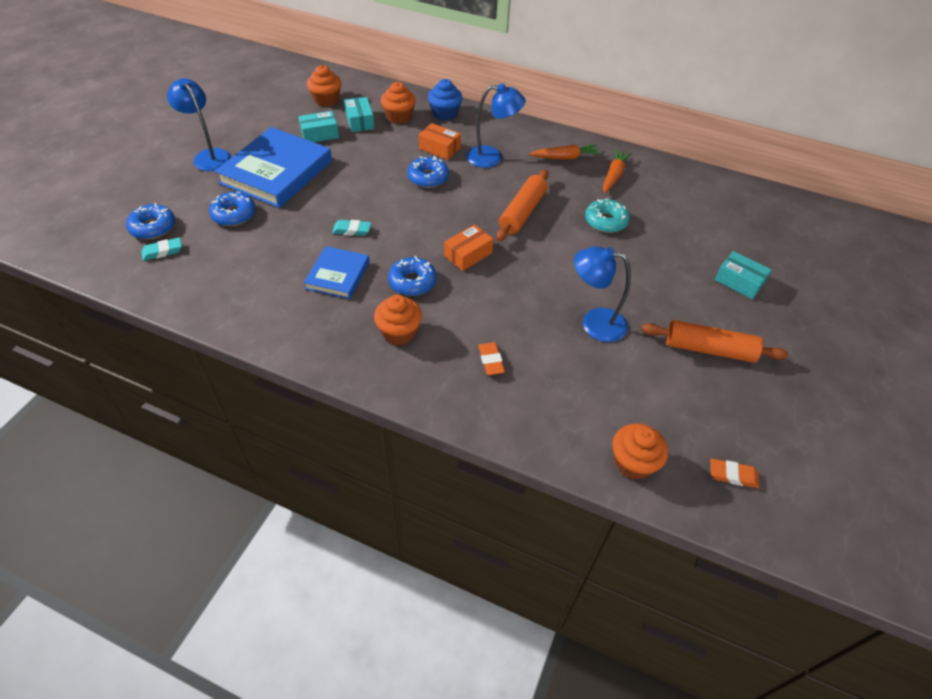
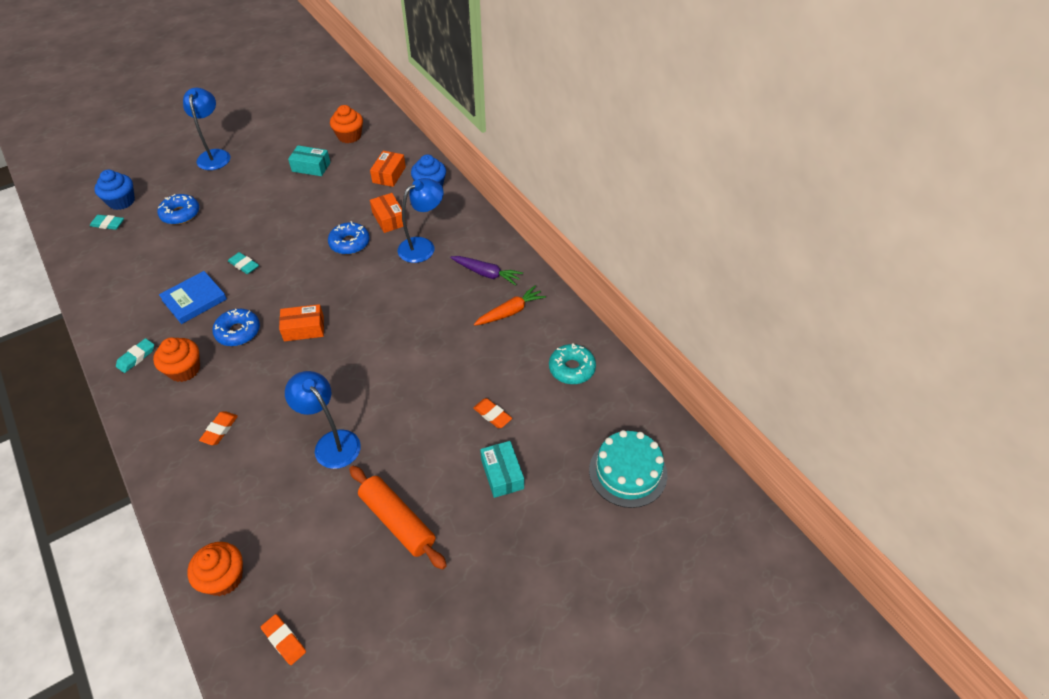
camera: 35 degrees right, 0 degrees up
blue donut [126,203,175,239] -> blue cupcake [94,170,135,210]
blue book [215,127,332,208] -> none
turquoise box [344,97,375,132] -> none
orange cupcake [381,82,416,124] -> orange box [370,151,406,187]
blue lamp [466,84,526,168] -> blue lamp turned 75 degrees counterclockwise [398,178,444,263]
orange rolling pin [496,170,549,241] -> none
orange carrot [529,144,601,160] -> purple carrot [450,256,523,286]
turquoise donut [585,199,630,233] -> turquoise donut moved to [549,343,596,384]
none -> turquoise eraser [116,338,154,373]
none -> orange eraser [473,398,512,428]
none -> turquoise cake [589,430,667,508]

